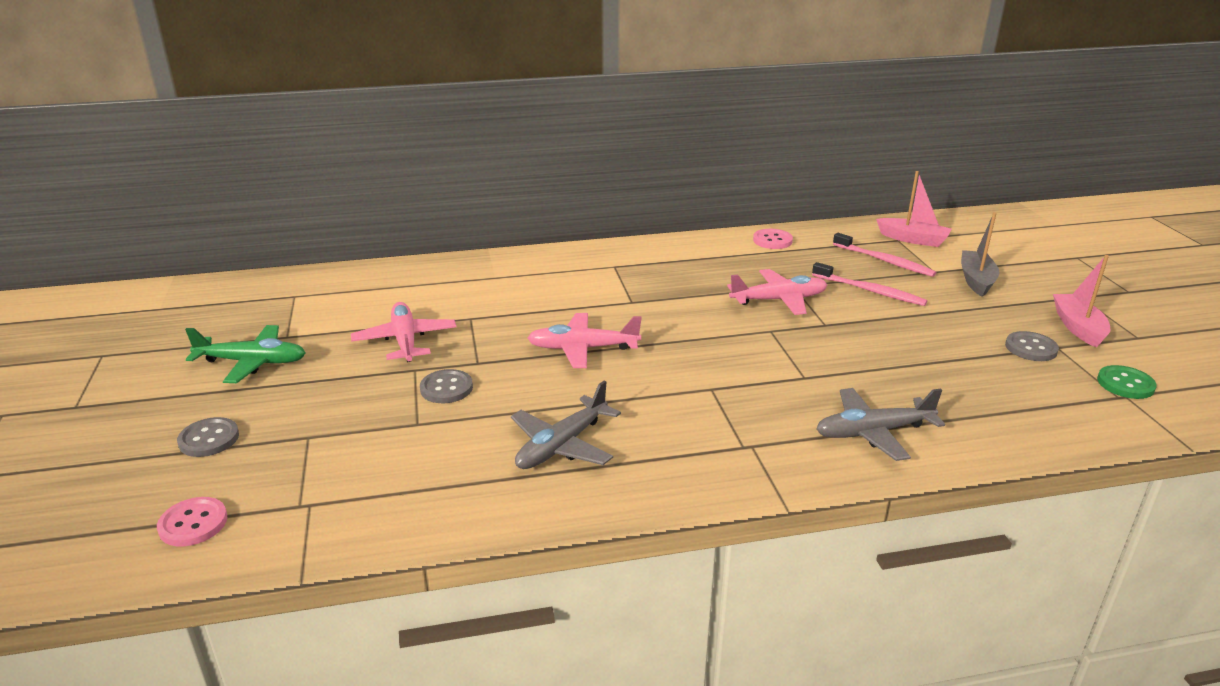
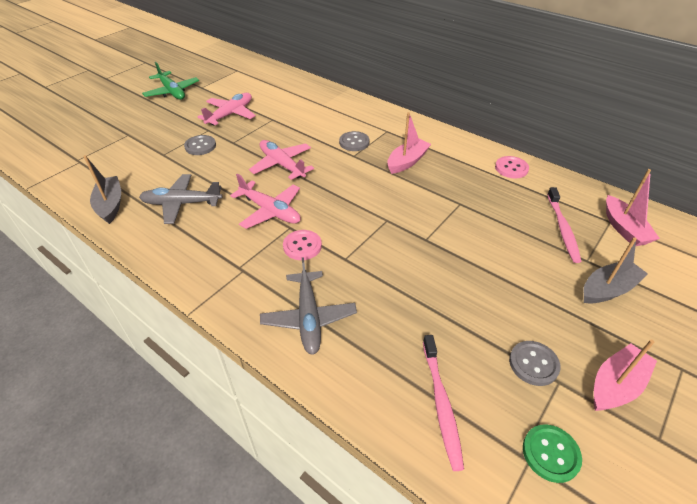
camera: 50 degrees right, 15 degrees up
pink button [157,497,227,547] -> pink button moved to [283,230,322,260]
grey button [177,417,239,457] -> grey button moved to [339,131,369,151]
pink plane [727,269,827,315] -> pink plane moved to [230,174,301,229]
pink toothbrush [812,262,927,306] -> pink toothbrush moved to [423,335,464,471]
grey plane [816,388,945,461] -> grey plane turned 135 degrees counterclockwise [260,257,357,355]
none -> grey boat [83,155,121,224]
none -> pink boat [387,112,431,174]

